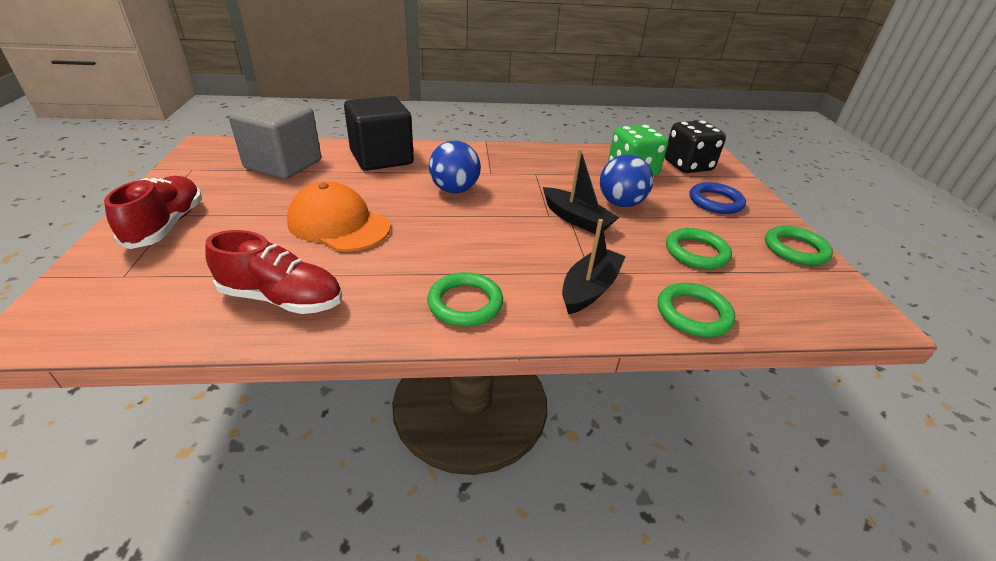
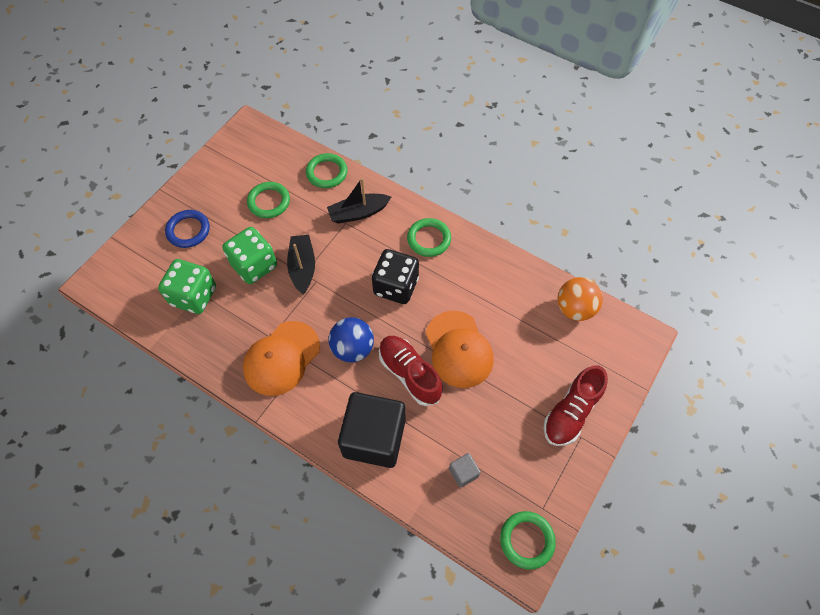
camera: 140 degrees left, 25 degrees up
red shoe [205,230,342,314] -> red shoe moved to [379,336,443,406]
grey cube [229,99,321,179] -> grey cube [449,453,481,488], size x0.41
blue ball [600,154,654,207] -> green dice [222,227,277,284]
black dice [665,121,726,173] -> black dice moved to [372,249,419,304]
green ring [765,226,833,266] -> green ring moved to [500,511,556,570]
none -> orange cap [243,321,320,396]
none -> orange ball [558,277,603,321]

